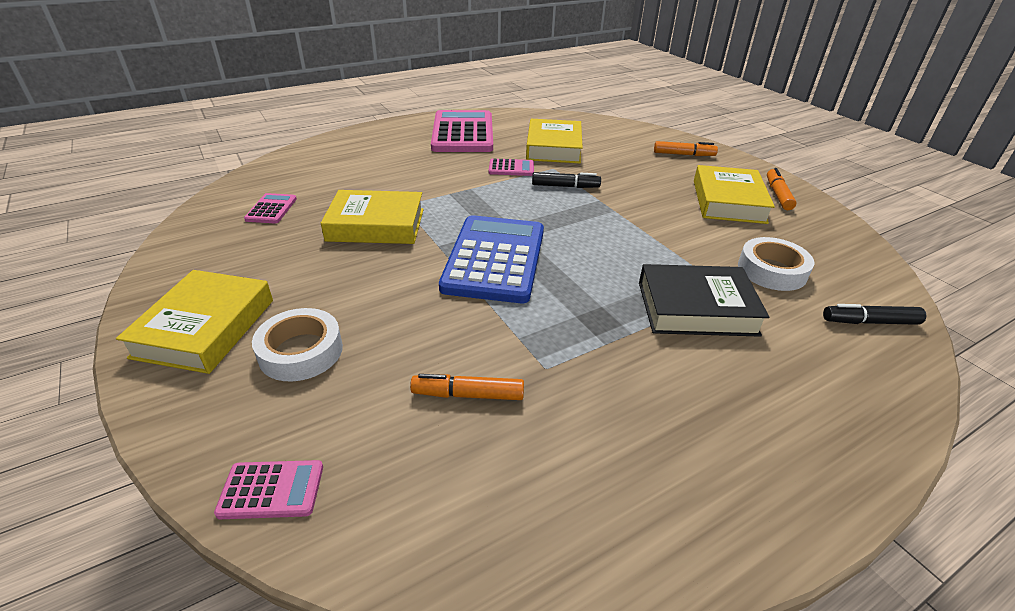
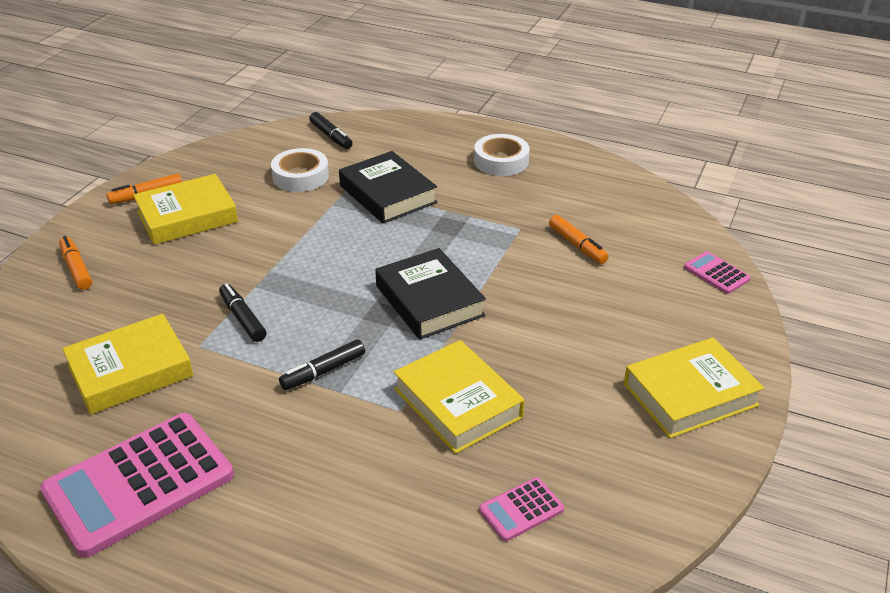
camera: 125 degrees left, 0 degrees up
white tape [252,308,343,381] -> white tape moved to [474,134,530,176]
blue calculator [439,215,544,303] -> black book [375,248,486,340]
pink calculator [488,158,534,176] -> none
none -> black marker [279,339,365,390]

